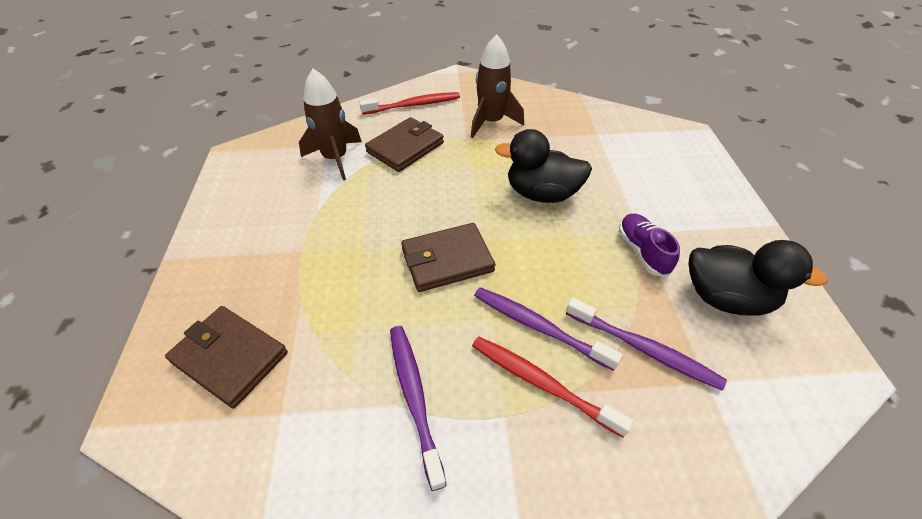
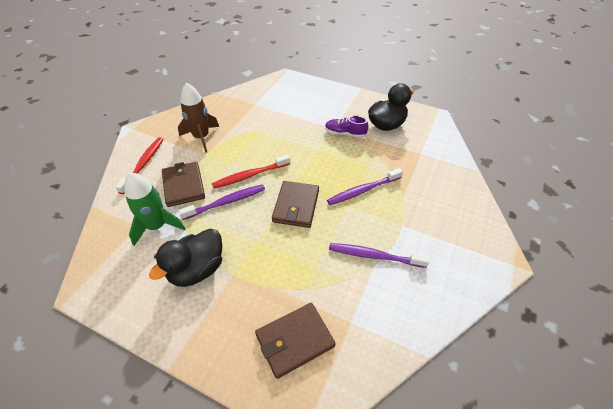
camera: 60 degrees left, 0 degrees up
brown rocket [299,69,362,180] -> green rocket [124,172,185,246]
red toothbrush [472,336,634,438] -> red toothbrush moved to [212,154,290,188]
black duck [495,129,592,203] -> black duck moved to [149,228,222,287]
purple toothbrush [566,298,727,390] -> purple toothbrush moved to [178,184,265,220]

